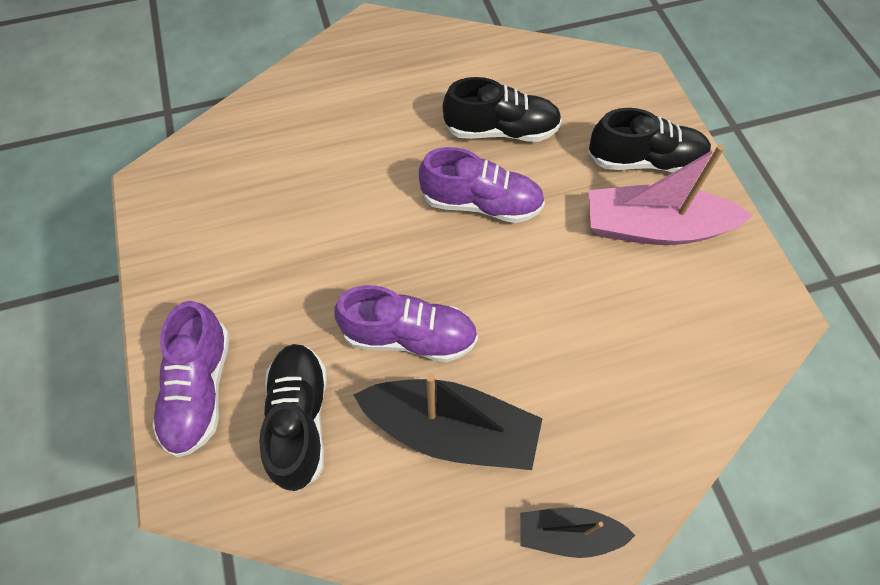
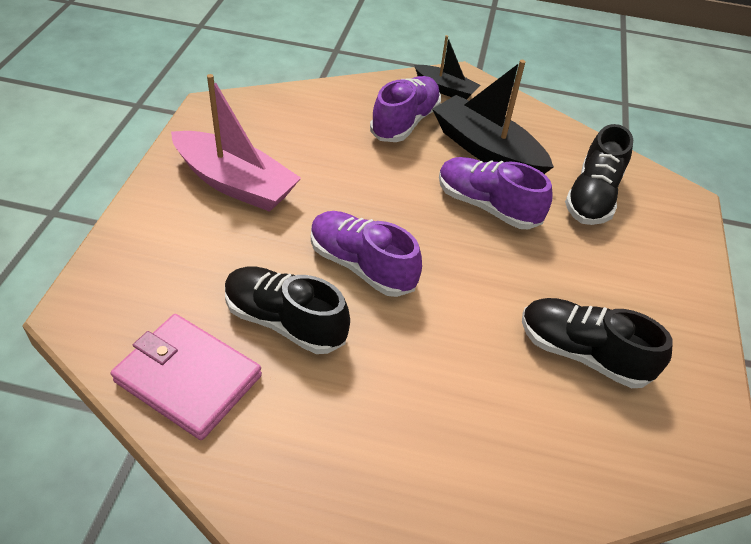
camera: 155 degrees left, 15 degrees down
purple shoe [152,301,230,457] -> purple shoe moved to [370,76,441,142]
black shoe [588,108,711,172] -> black shoe moved to [522,298,673,388]
none -> pink wallet [111,314,262,440]

